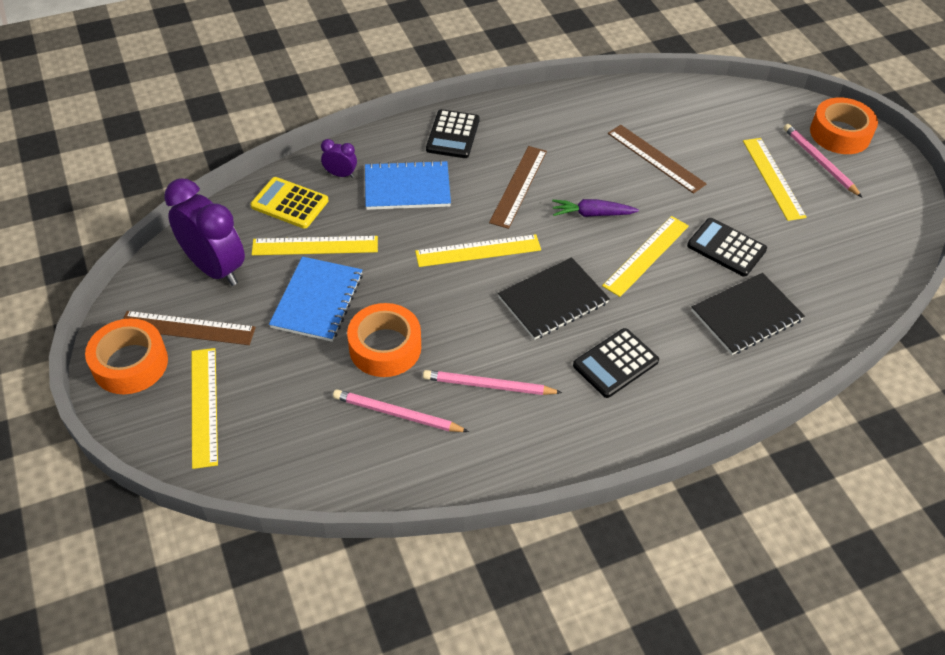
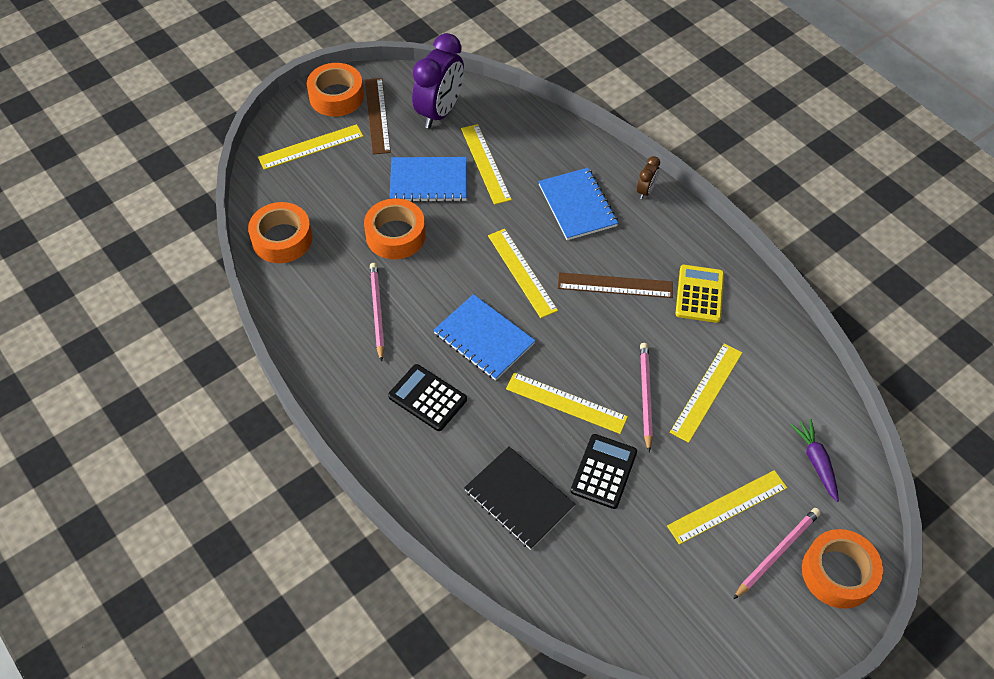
camera: 75 degrees right, 5 degrees up
yellow calculator [250,177,328,229] -> yellow calculator moved to [675,265,724,323]
purple clock [321,139,357,178] -> none
pink pencil [333,389,469,432] -> pink pencil moved to [640,343,653,452]
black calculator [426,109,480,158] -> none
black notebook [498,257,610,340] -> blue notebook [433,294,536,381]
purple carrot [552,199,639,217] -> purple carrot moved to [790,419,839,502]
brown ruler [608,125,707,194] -> yellow ruler [670,343,743,443]
none -> orange tape [248,202,312,263]
none -> brown clock [637,156,660,199]

